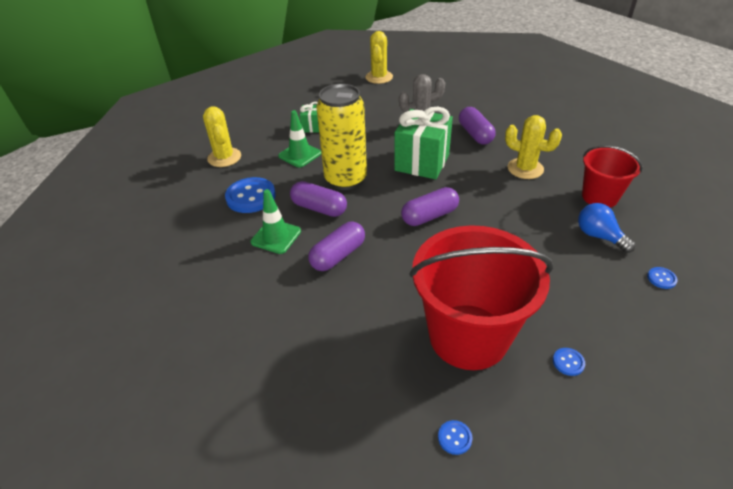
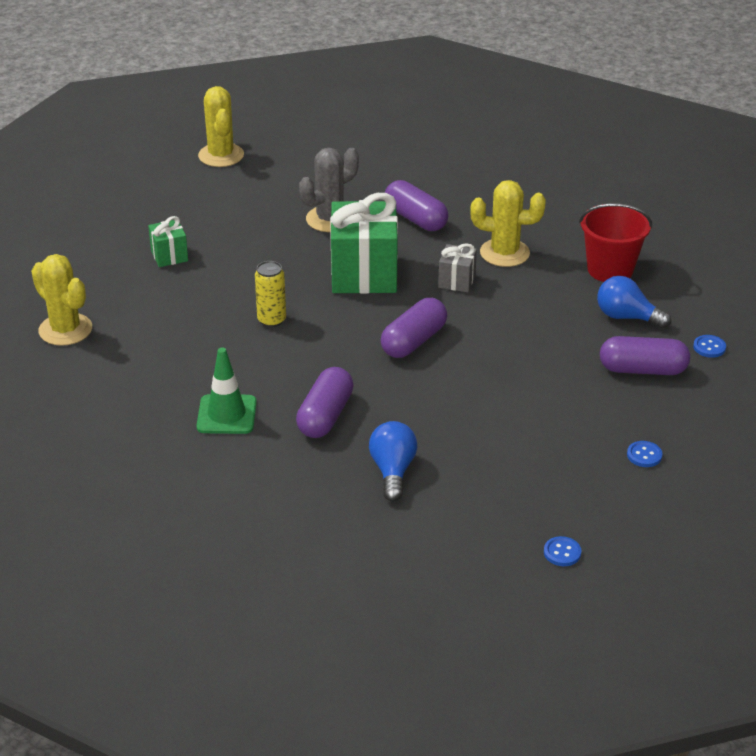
camera: 25 degrees left, 5 degrees down
blue button [225,177,276,213] -> none
green traffic cone [278,110,321,167] -> none
purple capsule [290,181,347,217] -> purple capsule moved to [600,336,690,375]
yellow can [316,84,367,190] -> yellow can [255,261,286,327], size x0.46
red bucket [410,225,553,370] -> none
none -> blue light bulb [369,421,417,502]
none -> grey gift [438,243,477,292]

